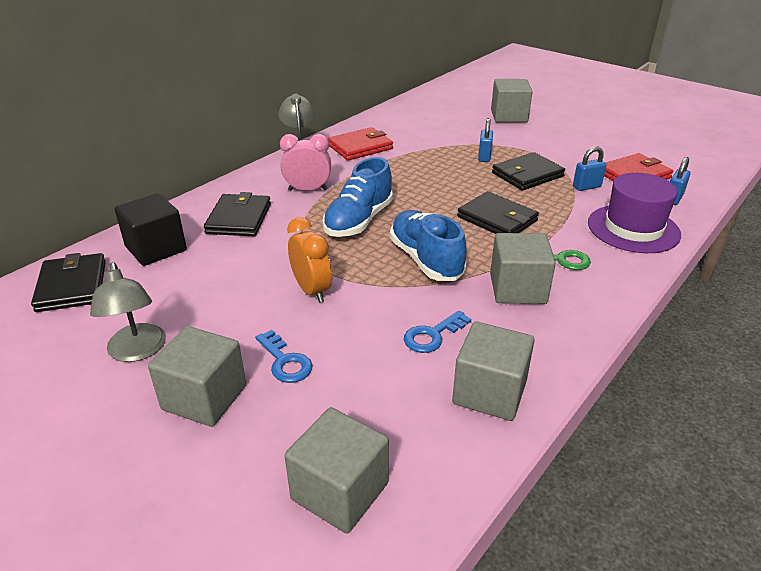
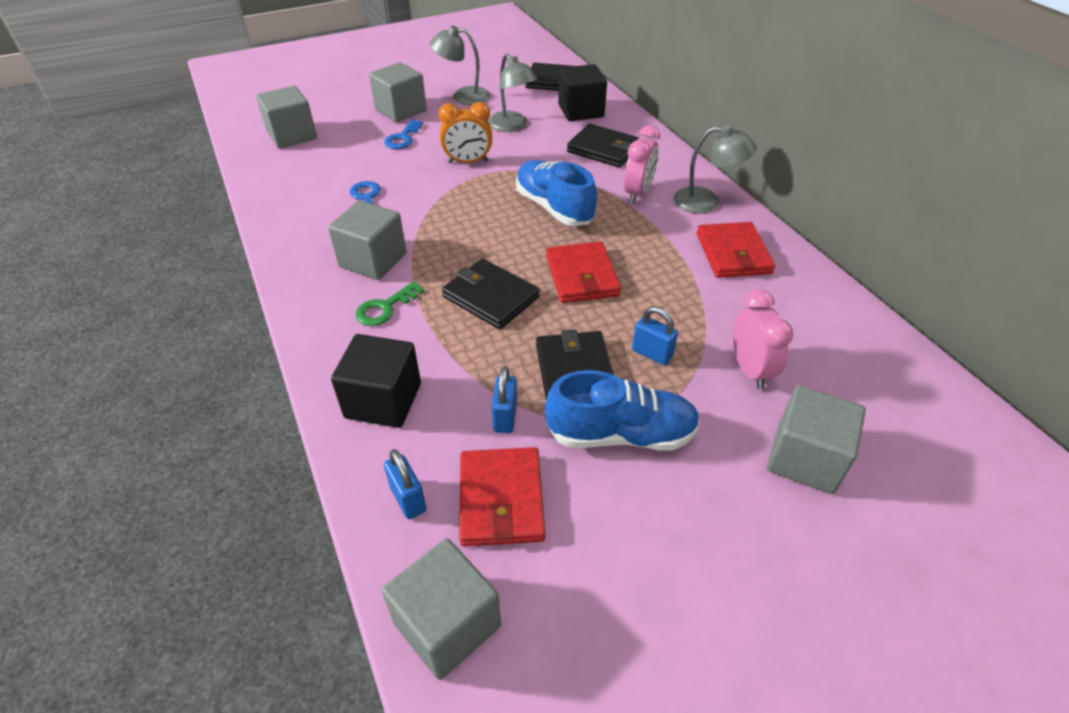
camera: 115 degrees right, 10 degrees up
blue key [255,330,312,383] -> blue key turned 60 degrees counterclockwise [384,120,423,149]
blue shoe [390,210,466,281] -> blue shoe moved to [545,370,700,451]
grey cube [452,321,535,421] -> grey cube moved to [381,538,501,680]
black wallet [457,191,539,234] -> black wallet turned 60 degrees clockwise [442,258,540,329]
purple hat [588,173,681,253] -> black cube [331,334,421,428]
none -> grey lamp [488,54,537,132]
none -> red wallet [546,241,621,303]
none -> pink clock [733,289,793,390]

